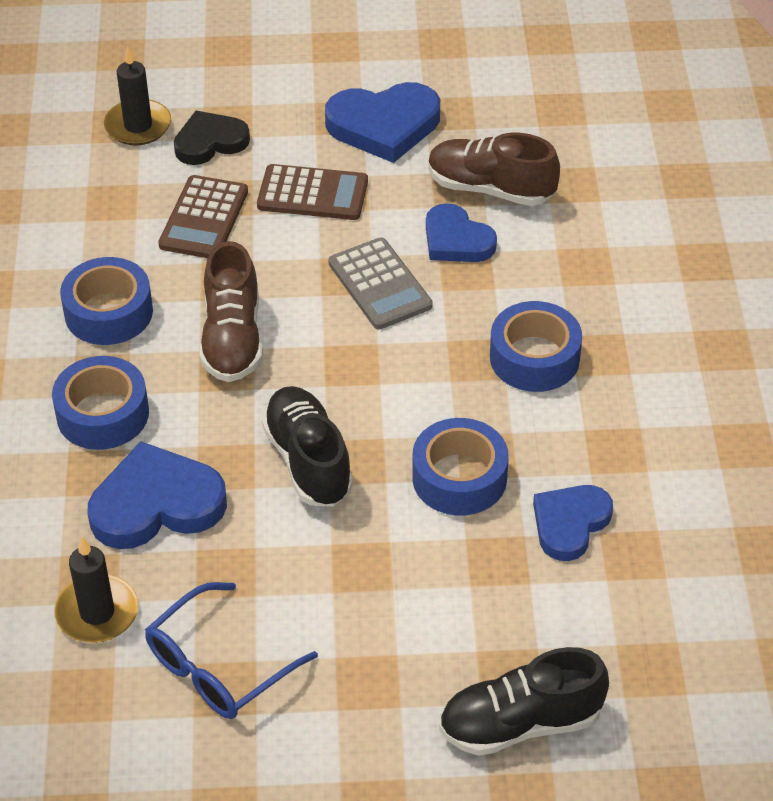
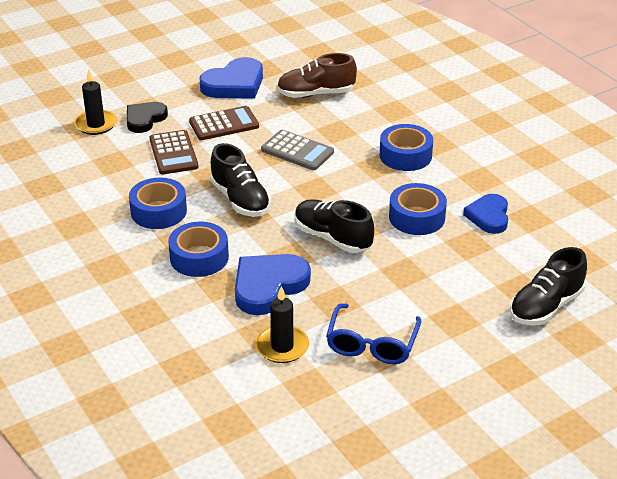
camera: 30 degrees left, 10 degrees down
brown shoe [200,241,263,382] -> black shoe [210,143,271,217]
blue heart [426,203,497,262] -> none

